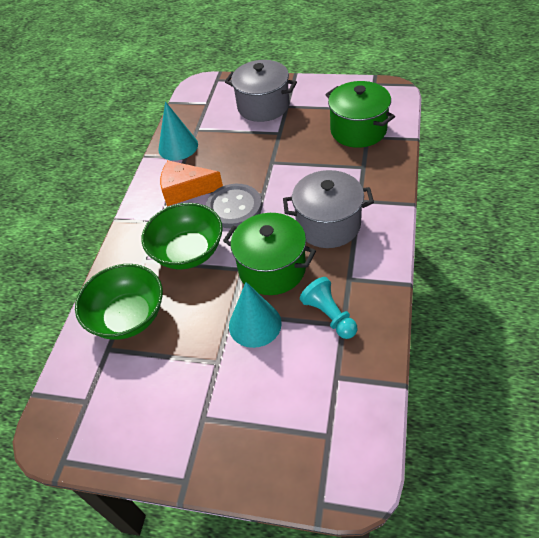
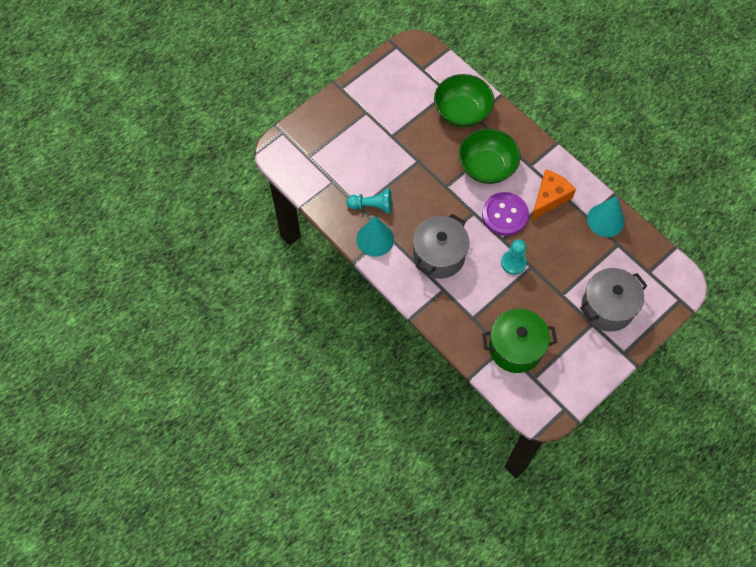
camera: 120 degrees right, 15 degrees up
grey button [206,184,262,228] -> purple button [482,192,529,236]
green pot [223,213,316,295] -> none
turquoise cone [229,282,282,348] -> turquoise cone moved to [356,216,394,257]
none -> turquoise pawn [501,239,527,275]

